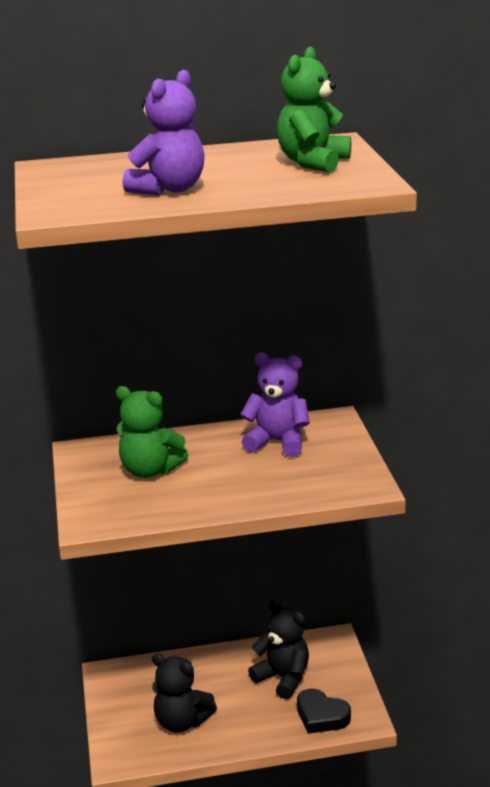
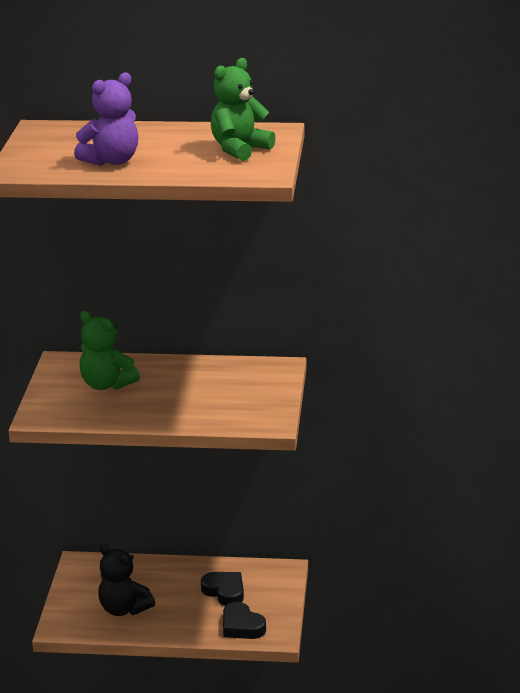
camera: 15 degrees right, 0 degrees up
purple teddy bear [240,353,310,457] -> none
black teddy bear [248,600,309,699] -> black heart [201,572,244,606]

